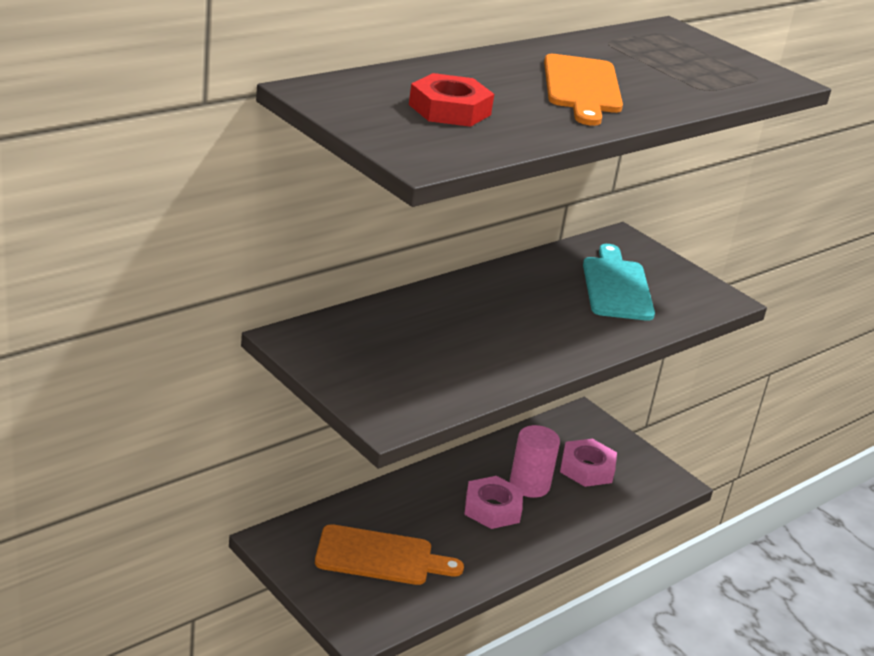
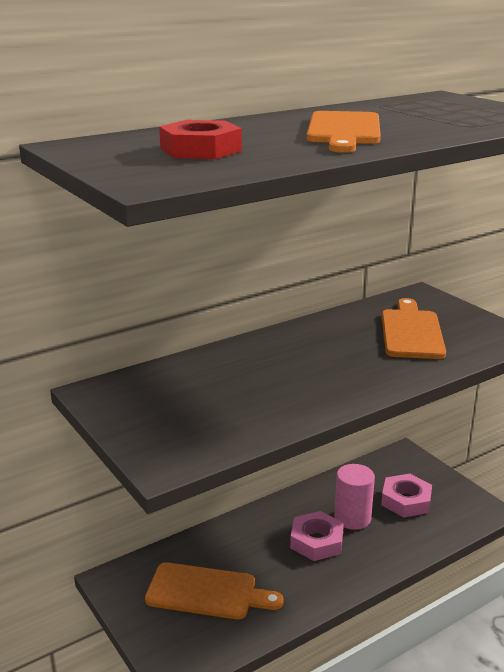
camera: 10 degrees right, 5 degrees down
turquoise cutting board [583,244,655,321] -> orange cutting board [382,298,446,359]

